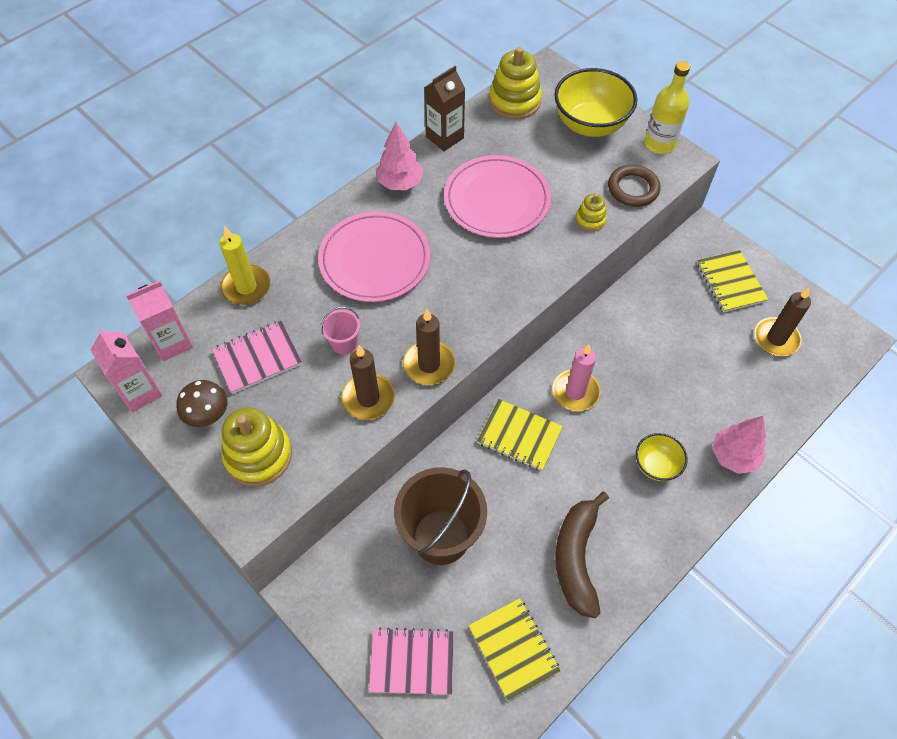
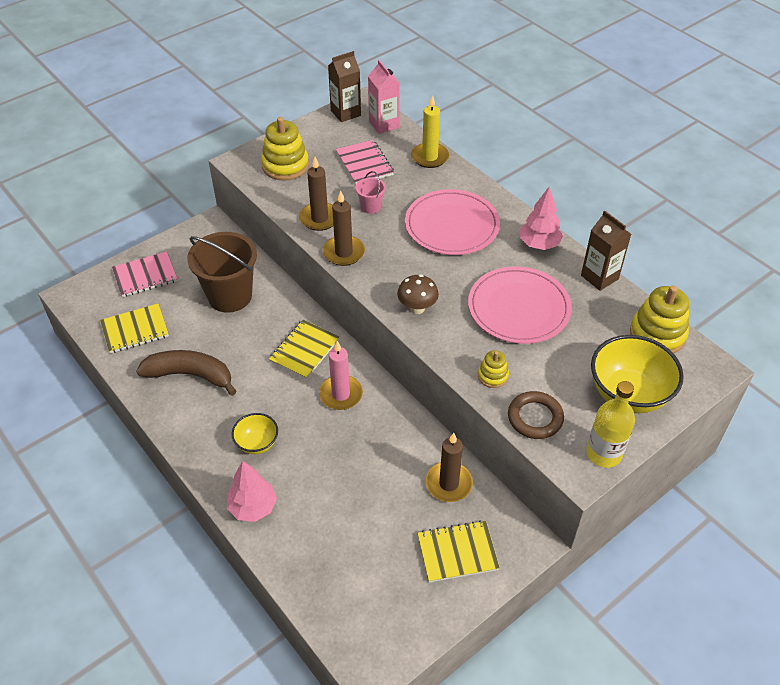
camera: 95 degrees right, 10 degrees down
pink carton [90,328,163,412] -> brown carton [328,51,361,122]
brown mushroom [176,380,228,427] -> brown mushroom moved to [397,274,439,314]
pink notebook [369,627,454,695] -> pink notebook turned 60 degrees clockwise [112,251,178,297]
brown candle [754,288,811,356] -> brown candle moved to [426,433,473,502]

